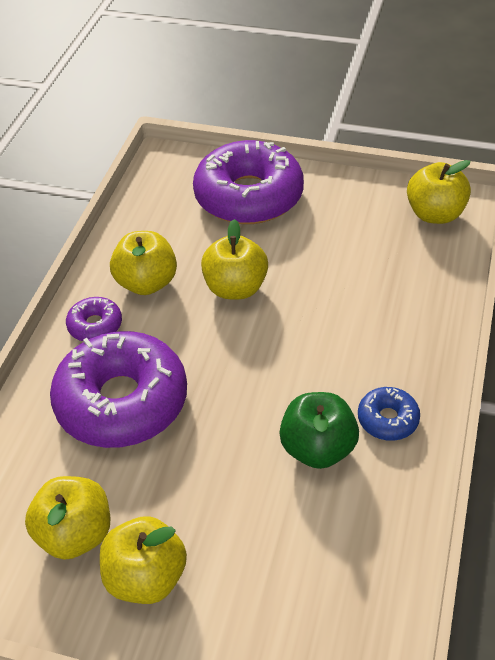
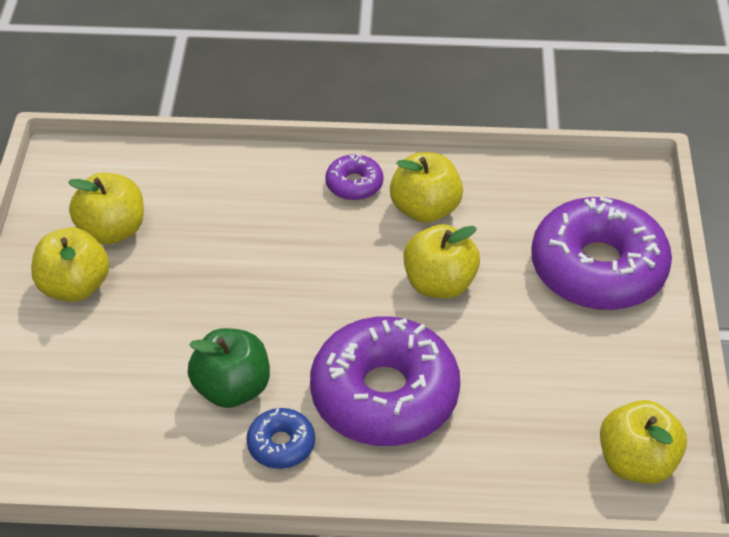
camera: 75 degrees right, 0 degrees up
purple donut [50,331,187,448] -> purple donut moved to [310,316,460,446]

